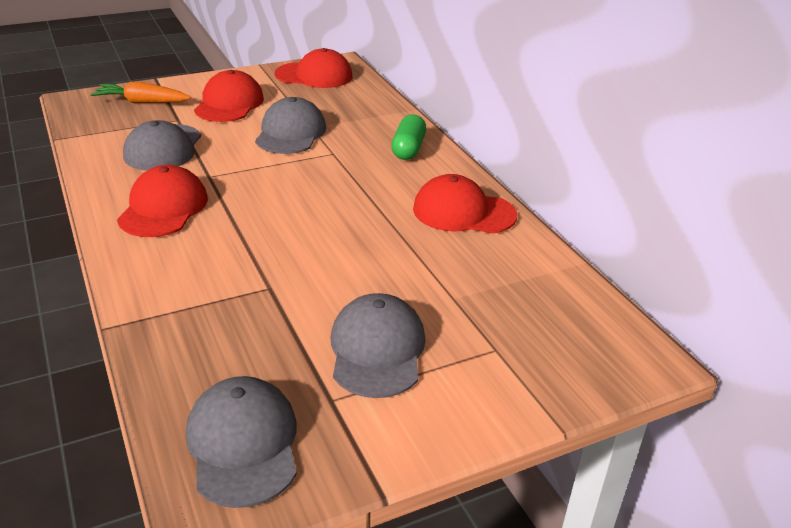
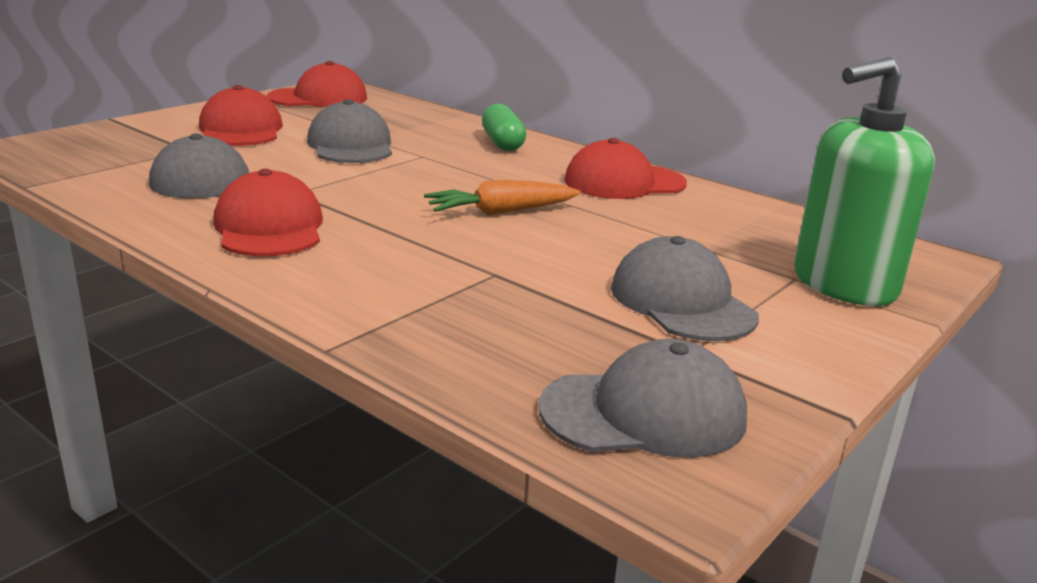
camera: 25 degrees left, 10 degrees down
orange carrot [91,81,191,103] -> orange carrot moved to [424,180,581,215]
grey cap [186,376,297,508] -> grey cap turned 120 degrees clockwise [539,339,747,458]
none -> green soap dispenser [794,57,935,306]

